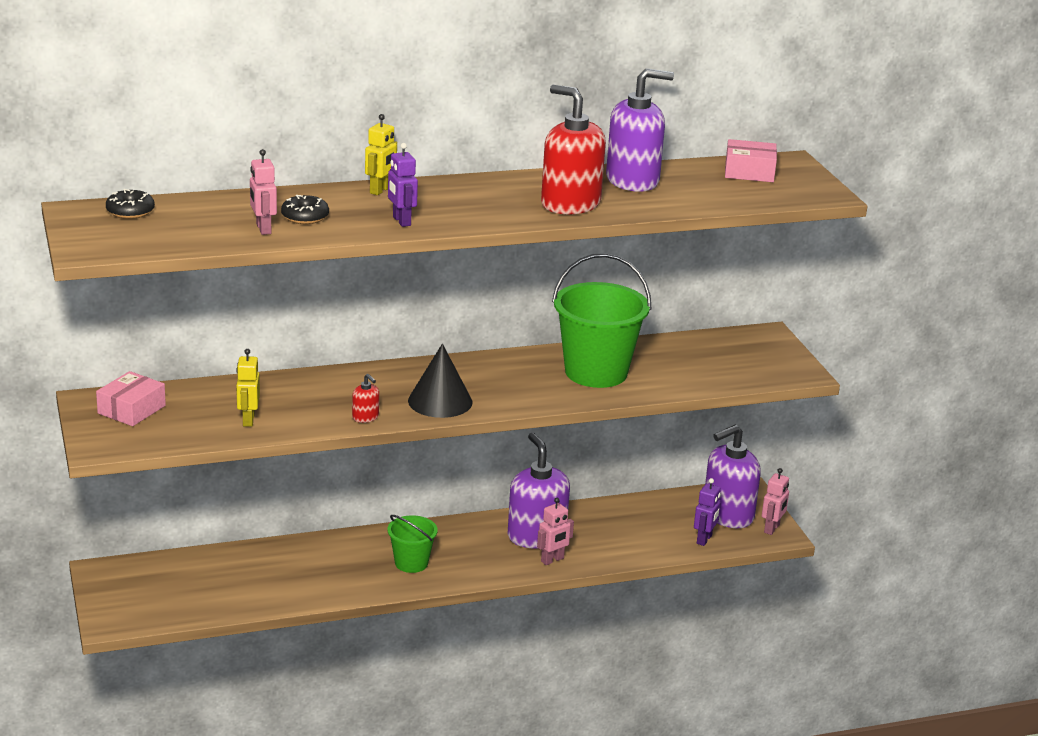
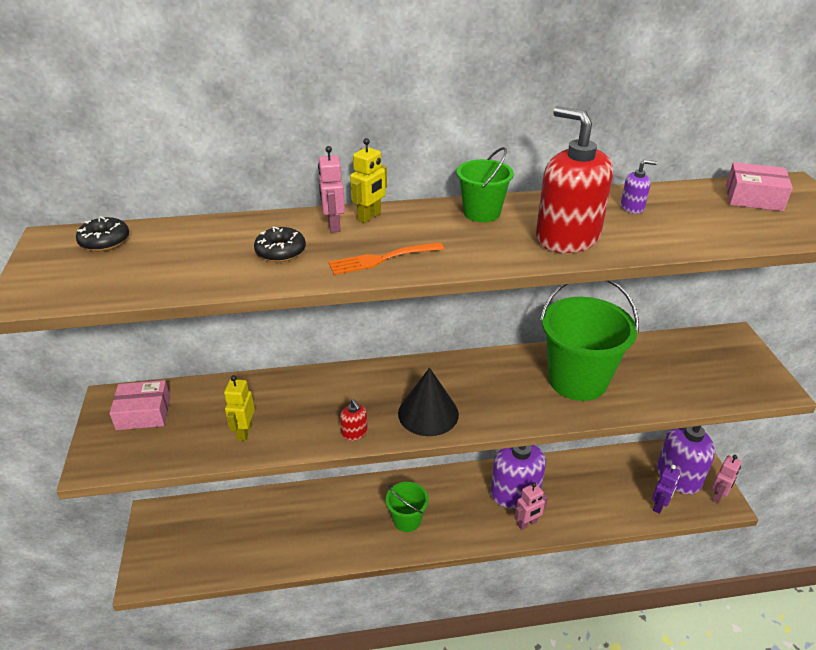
camera: 10 degrees right, 10 degrees up
pink box [96,371,166,426] -> pink box turned 45 degrees clockwise [109,380,170,430]
pink robot [250,149,277,235] -> pink robot moved to [318,146,345,233]
purple robot [388,143,418,227] -> orange fork [328,242,444,275]
purple soap dispenser [606,68,674,192] -> purple soap dispenser [621,160,657,214], size x0.42
none -> green bucket [457,147,514,222]

